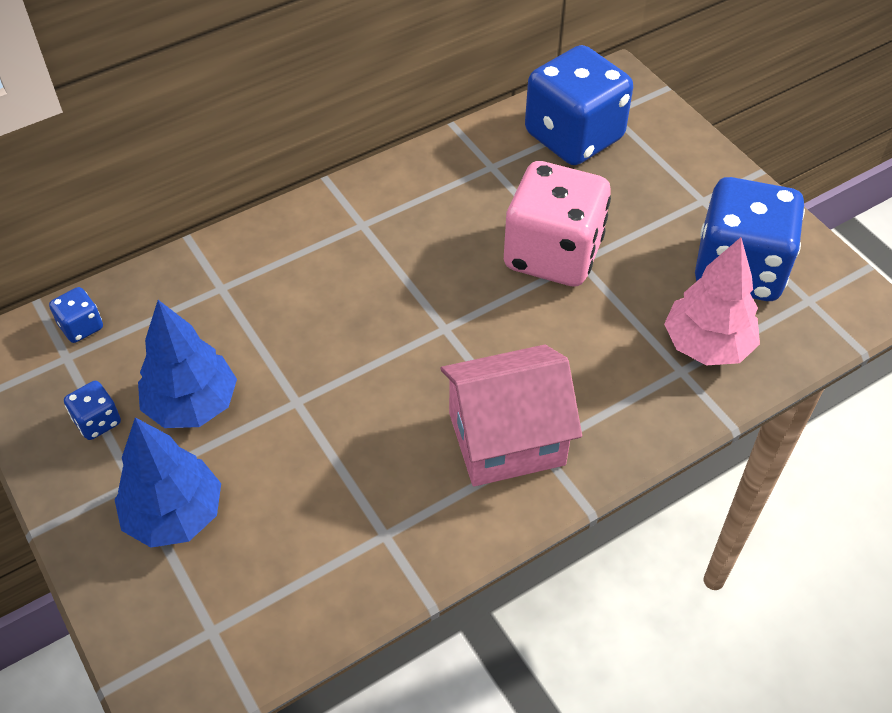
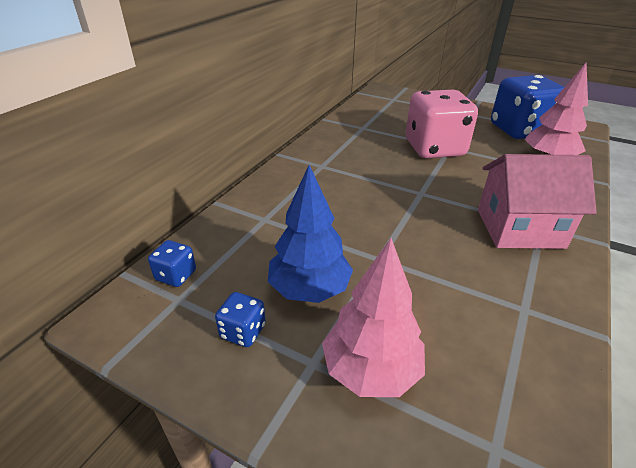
camera: 30 degrees left, 15 degrees down
blue tree [115,418,221,548] -> pink tree [322,238,425,397]
pink house [441,345,582,487] -> pink house turned 45 degrees clockwise [478,154,597,249]
blue dice [525,45,633,165] -> none

